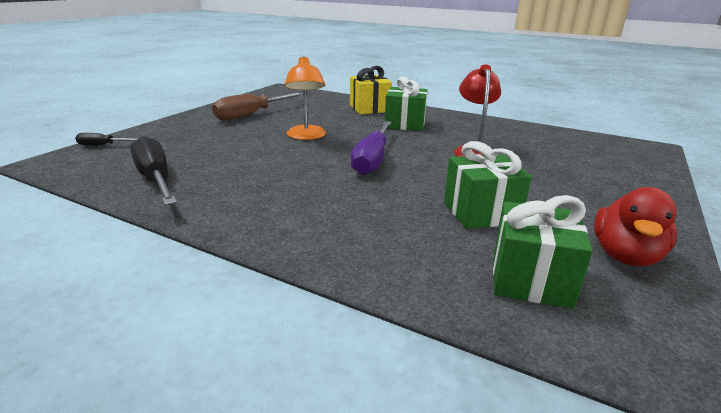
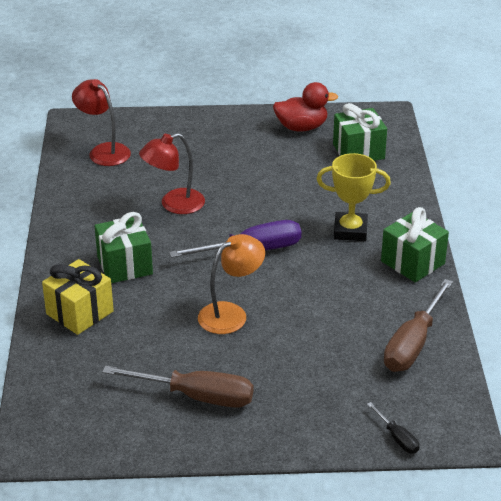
camera: 120 degrees left, 10 degrees up
black screwdriver [130,136,177,205] -> brown screwdriver [384,279,453,372]
green gift [444,141,532,229] -> green gift moved to [381,207,449,282]
none -> red lamp [72,79,131,166]
none -> yellow trophy [317,153,391,241]

